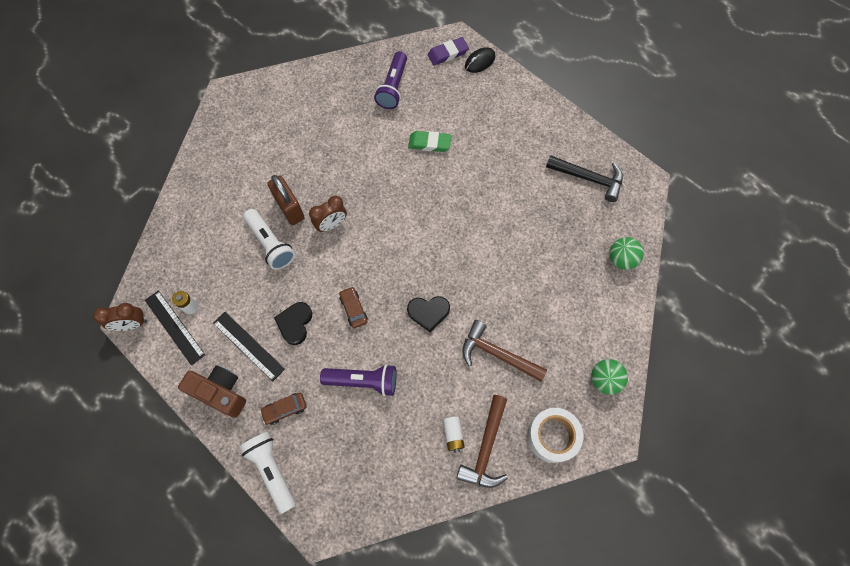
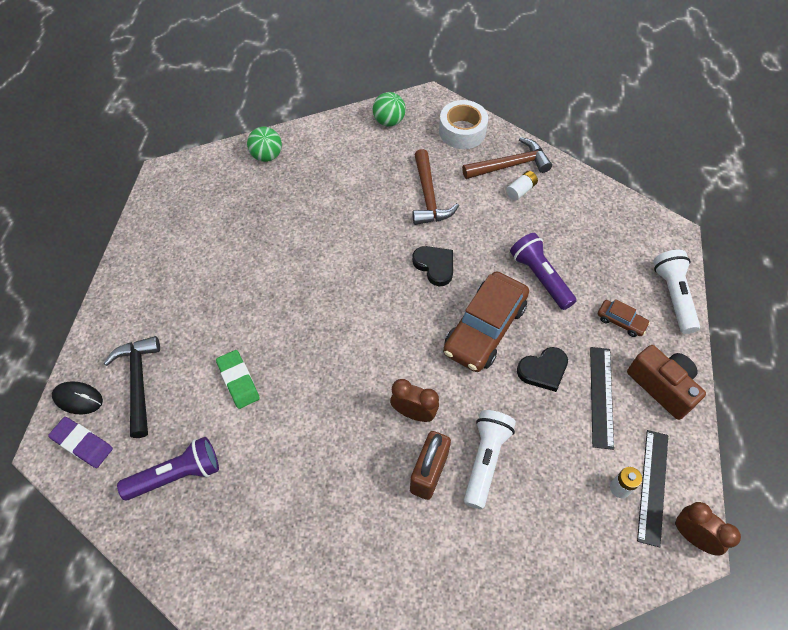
camera: 125 degrees left, 10 degrees down
brown camera [178,366,246,418] -> brown camera turned 150 degrees clockwise [627,345,706,420]
white flashlight [240,432,296,514] -> white flashlight turned 150 degrees clockwise [654,250,700,334]
brown car [339,286,368,328] -> brown car [443,271,529,372], size x2.21
black hammer [546,155,623,202] -> black hammer moved to [104,336,160,438]

